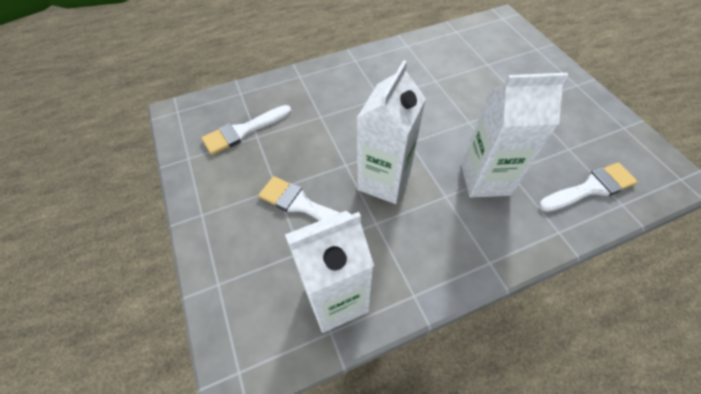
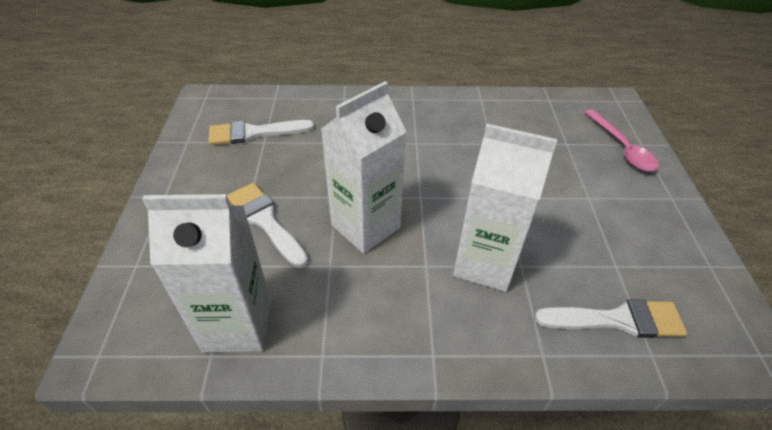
camera: 20 degrees right, 10 degrees down
none -> pink spoon [585,109,659,172]

